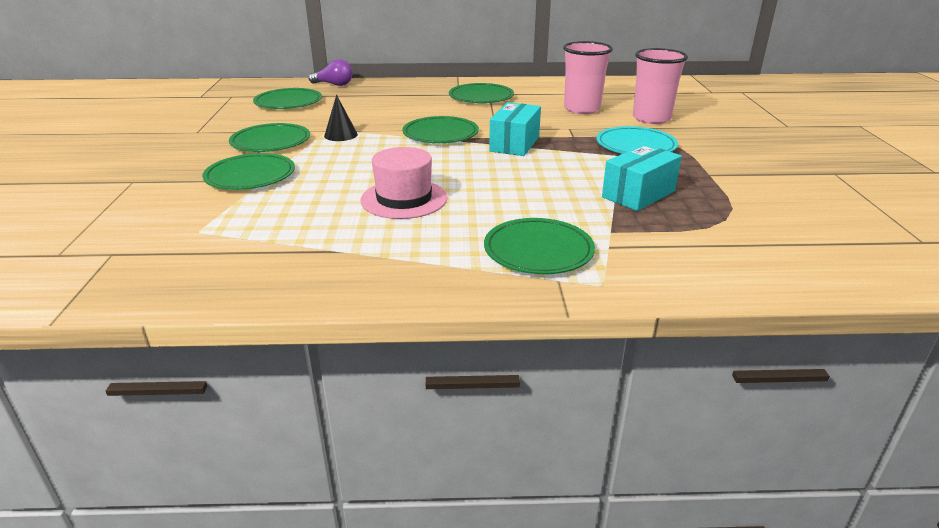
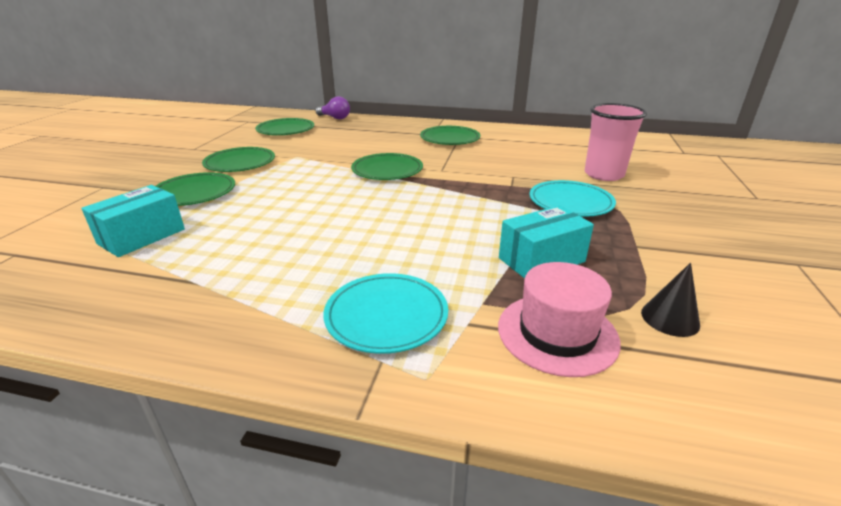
camera: 15 degrees right, 0 degrees up
black cone [324,95,358,141] -> black cone moved to [641,263,700,337]
pink hat [360,147,448,219] -> pink hat moved to [498,262,621,377]
green plate [484,218,595,274] -> turquoise plate [323,273,448,354]
turquoise box [489,102,541,156] -> turquoise box moved to [81,185,185,257]
pink cup [563,41,613,114] -> none

